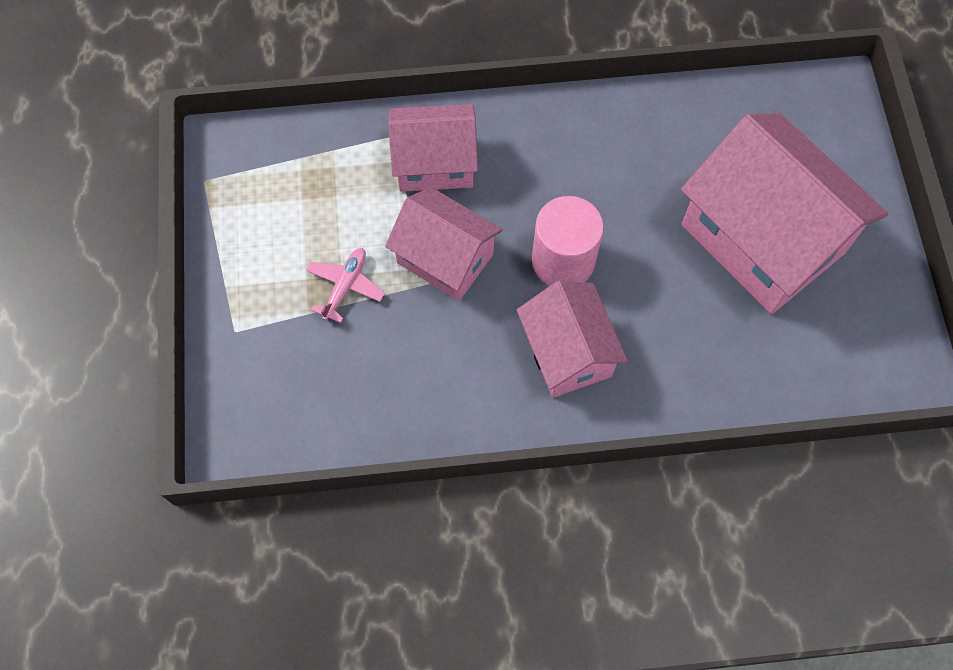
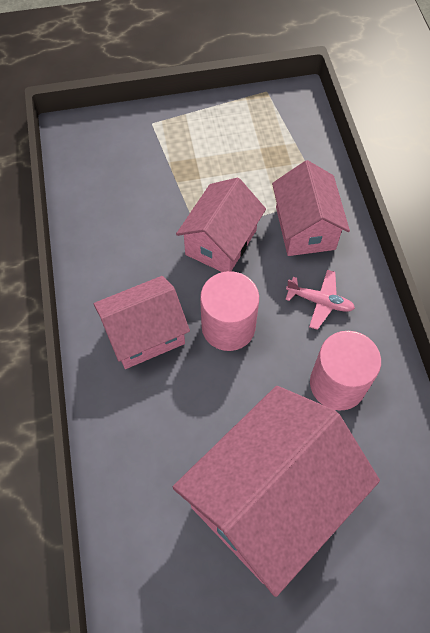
camera: 85 degrees right, 5 degrees down
pink plane [306,248,385,323] -> pink plane moved to [285,270,355,330]
none -> pink cylinder [310,331,381,411]

